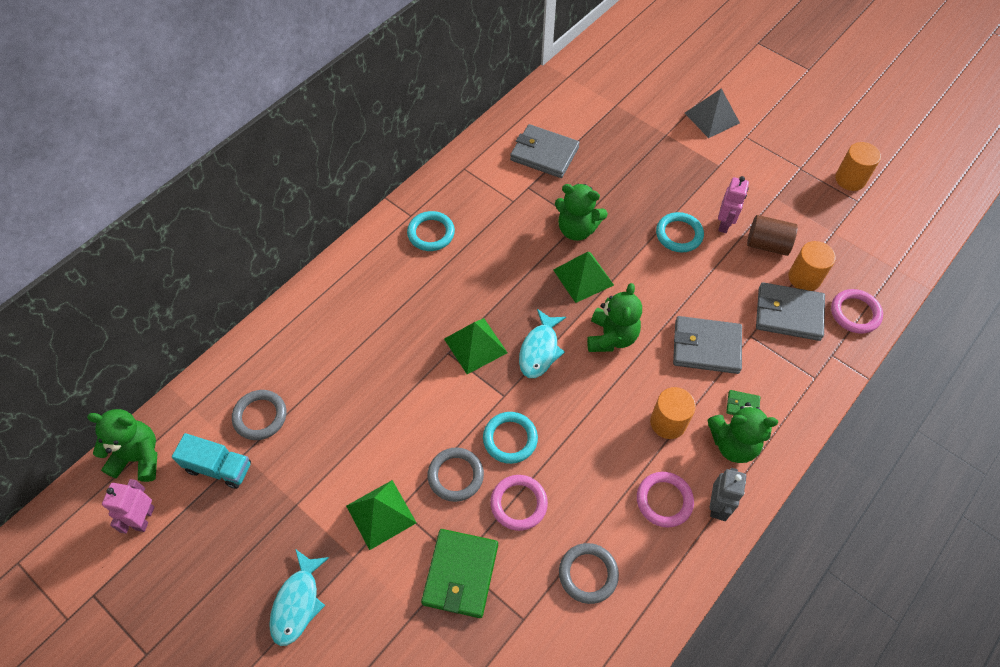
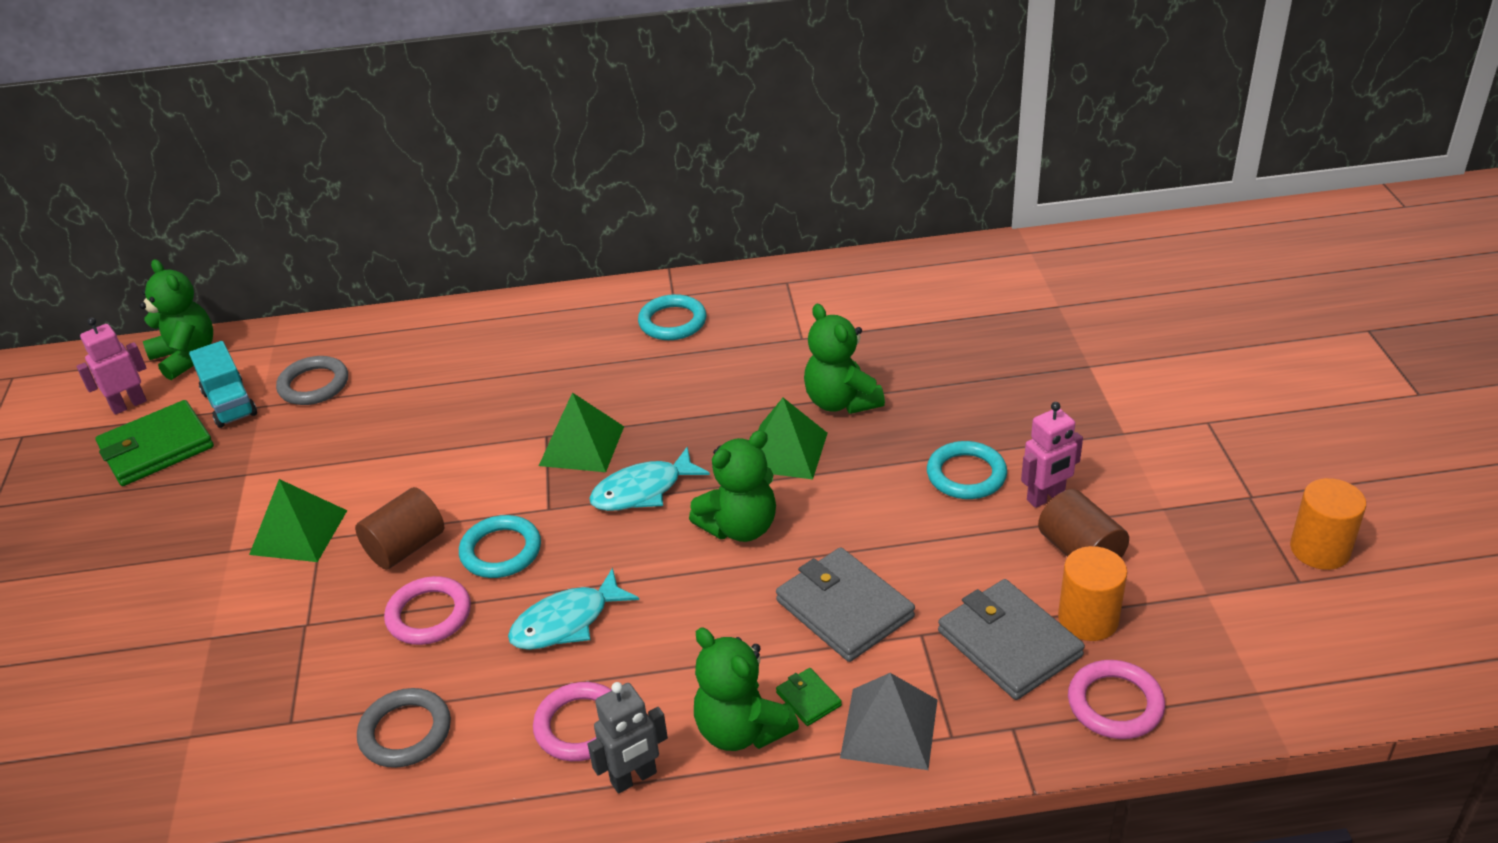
camera: 45 degrees right, 20 degrees down
turquoise fish [269,549,330,646] -> turquoise fish moved to [508,568,639,650]
green wallet [421,529,498,618] -> green wallet moved to [95,400,214,486]
grey ring [428,447,484,502] -> brown cylinder [355,487,444,569]
grey wallet [510,124,580,178] -> none
orange cylinder [650,387,696,439] -> none
grey pyramid [685,88,740,138] -> grey pyramid moved to [840,673,937,770]

